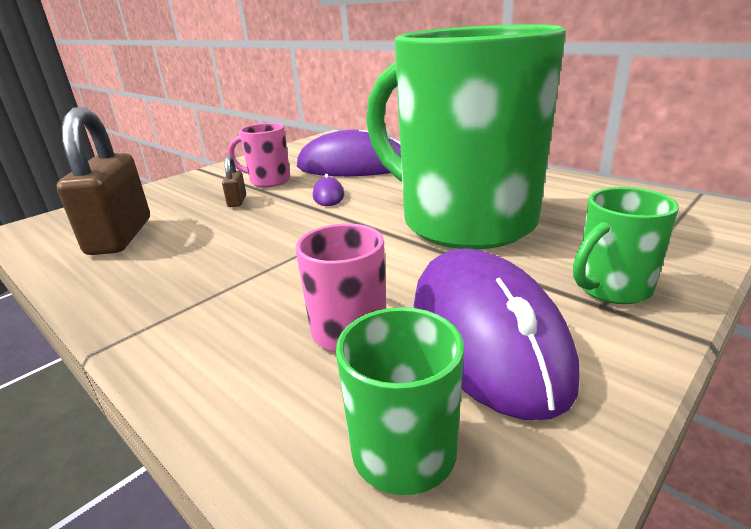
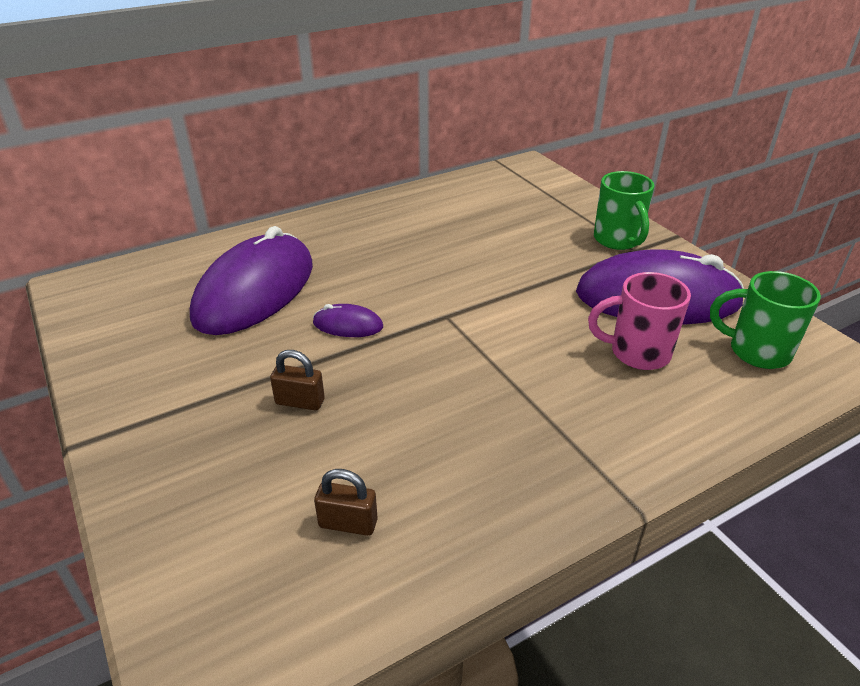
camera: 75 degrees left, 10 degrees up
brown padlock [56,107,150,255] -> brown padlock [314,469,378,536], size x0.42
pink mug [228,123,290,187] -> none
green mug [366,24,566,249] -> none

